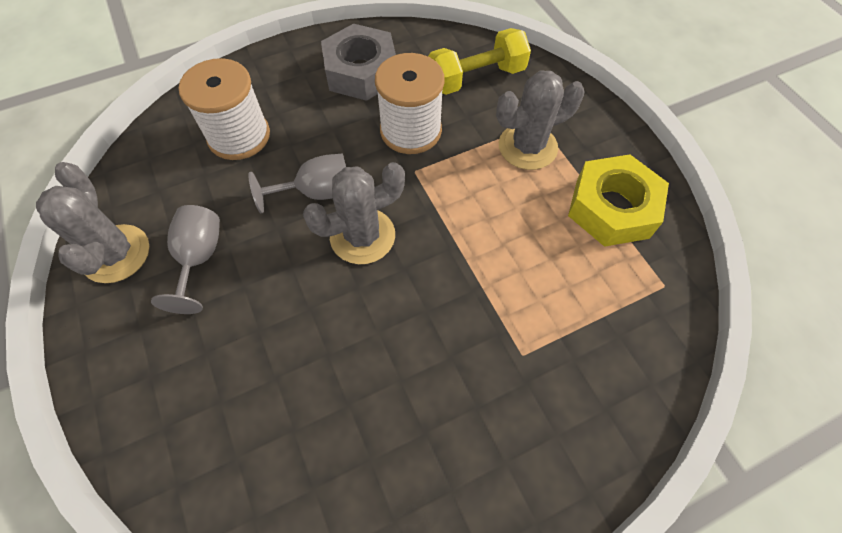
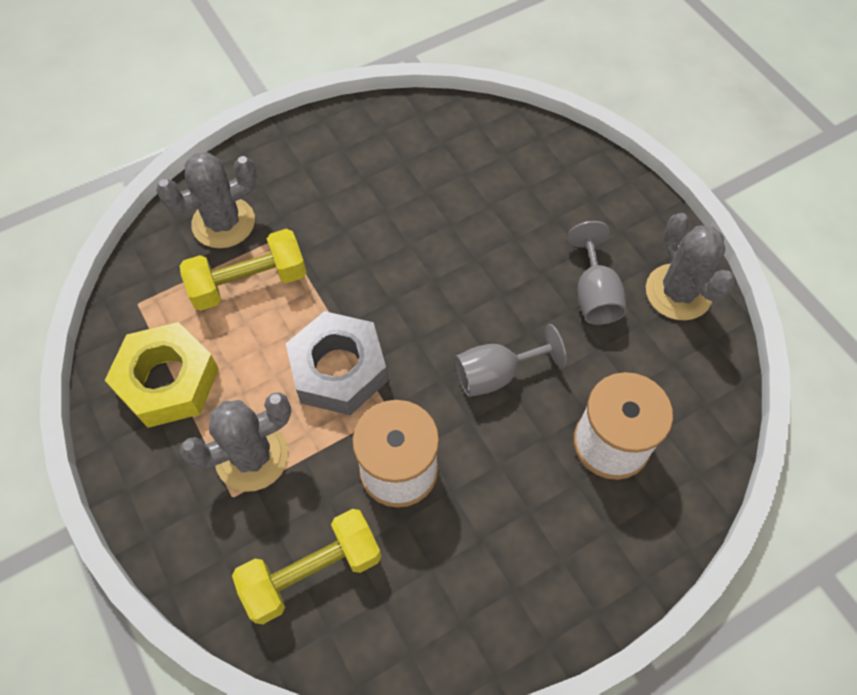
camera: 175 degrees right, 0 degrees up
grey cactus [303,162,405,264] -> grey cactus moved to [156,152,257,249]
grey nut [321,24,396,101] -> grey nut moved to [286,311,388,415]
none -> yellow dumbbell [180,229,307,311]

